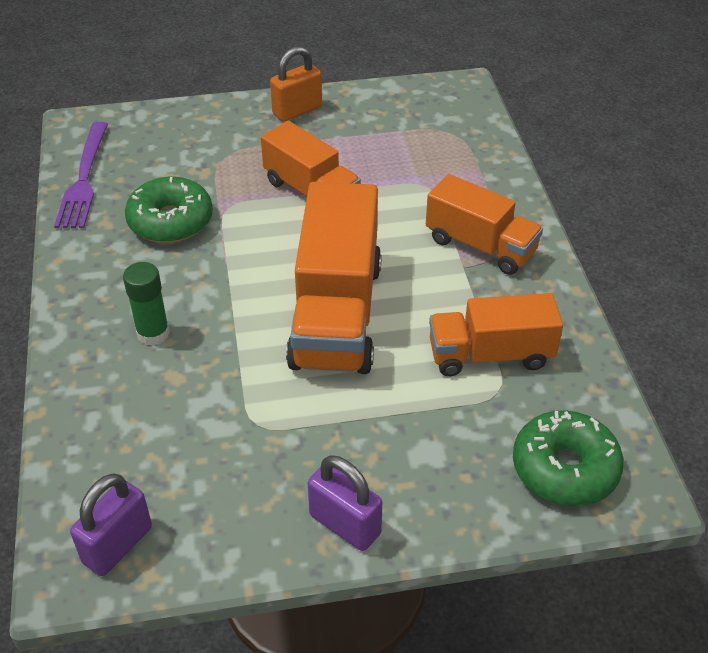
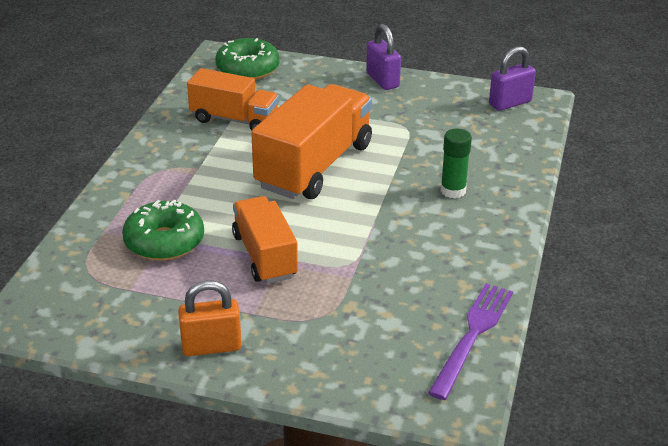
camera: 155 degrees left, 10 degrees down
green donut [125,177,213,243] -> green donut moved to [122,200,204,261]
orange truck [426,174,543,275] -> none

